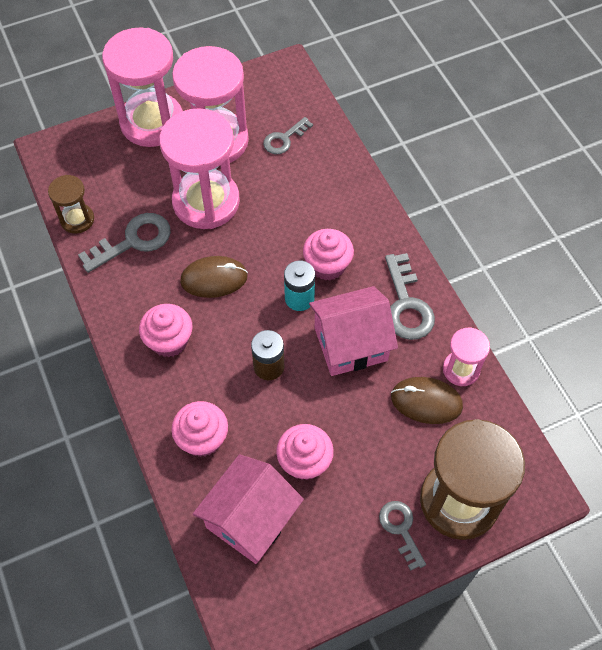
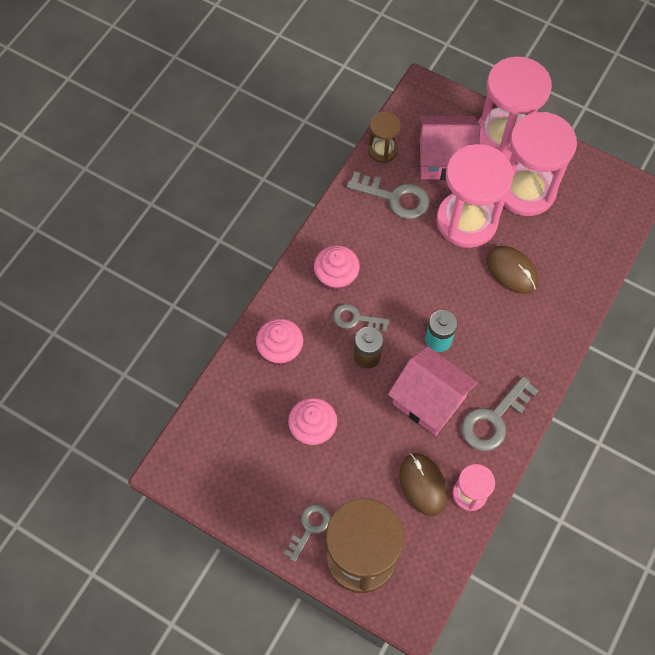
camera: 55 degrees right, 5 degrees up
brown mouse [180,256,248,298] -> brown mouse moved to [486,246,538,294]
pink house [193,454,304,564] -> pink house moved to [419,116,480,180]
grey key [263,117,313,154] -> grey key moved to [333,304,390,332]
pink cupcake [303,229,354,281] -> none

